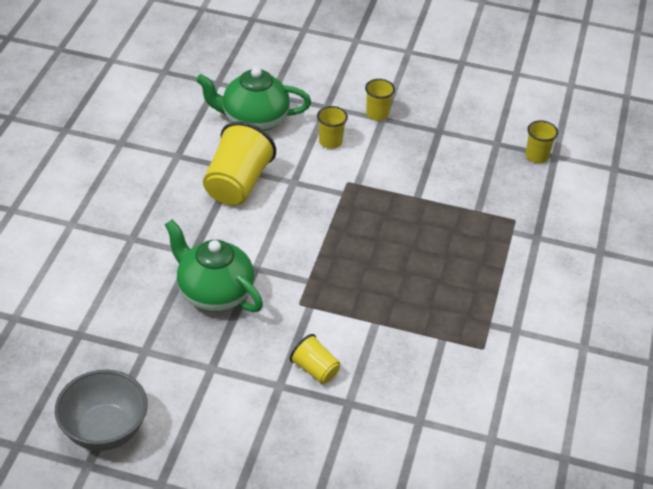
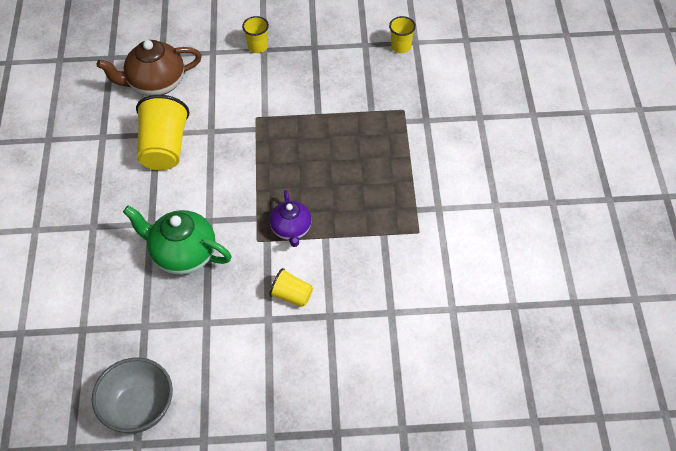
camera: 15 degrees left, 10 degrees up
green teapot [196,67,311,131] -> brown teapot [97,40,202,96]
yellow cup [317,106,348,149] -> none
none -> purple teapot [270,190,312,247]

